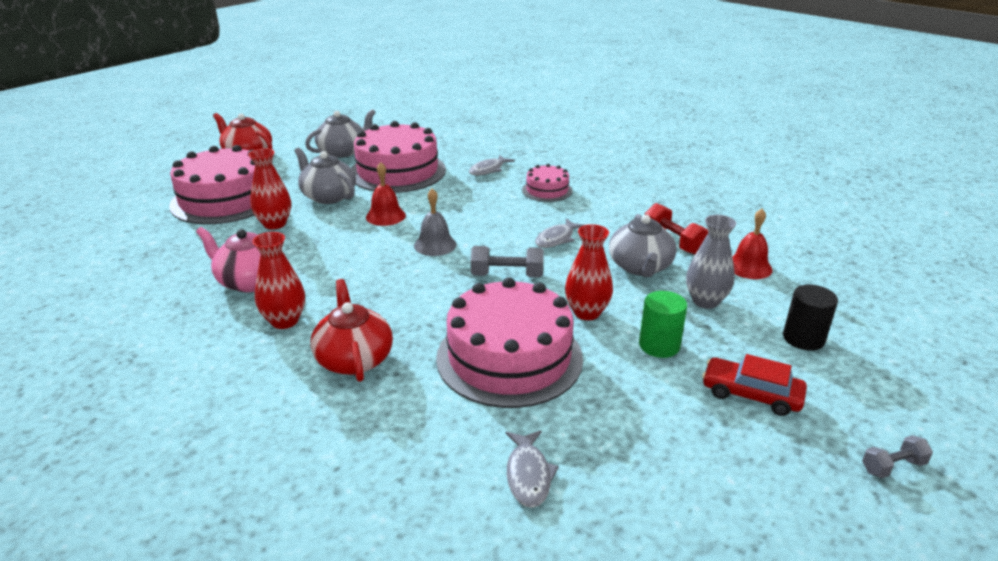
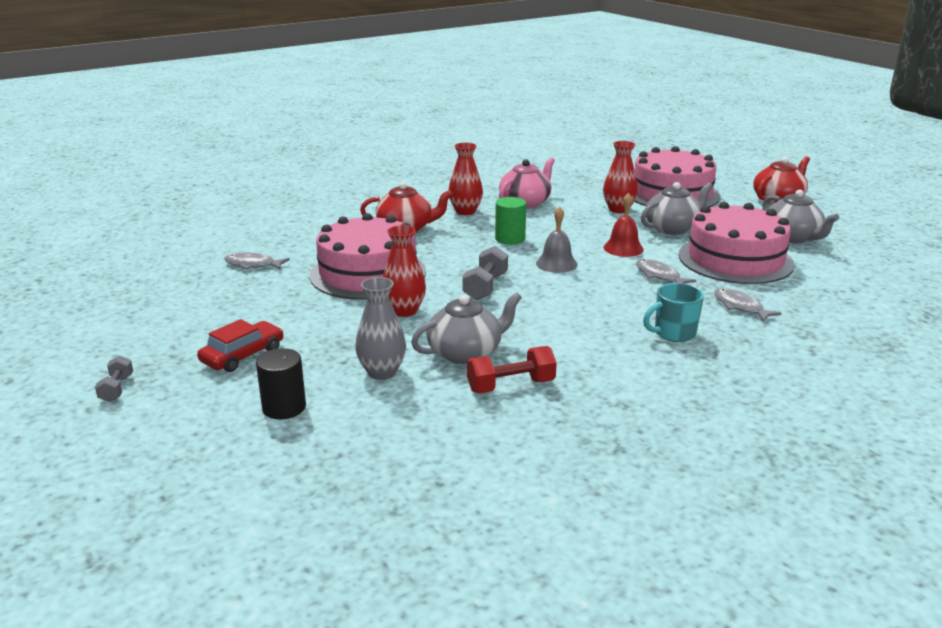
camera: 105 degrees right, 5 degrees down
pink cake [522,164,572,202] -> turquoise mug [643,283,704,342]
grey fish [535,218,584,248] -> grey fish moved to [636,259,697,284]
grey teapot [609,214,677,277] -> grey teapot turned 135 degrees clockwise [411,292,522,364]
green cylinder [639,291,687,358] -> green cylinder moved to [495,197,526,245]
red bell [732,208,773,279] -> none

